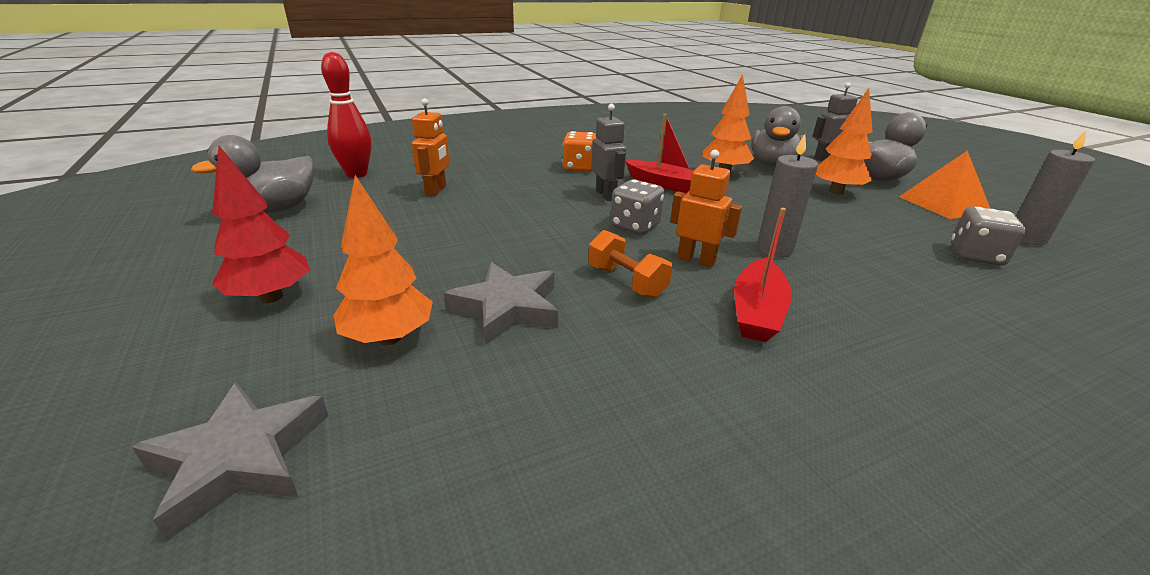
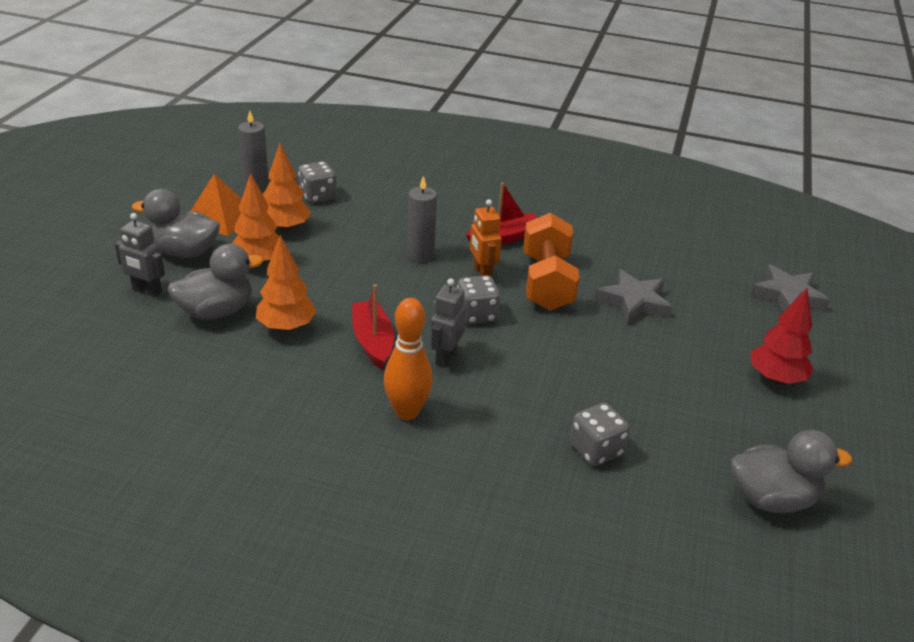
camera: 140 degrees left, 5 degrees up
red bowling pin [321,52,371,178] -> none
orange tree [334,175,433,346] -> orange tree moved to [263,143,311,232]
orange robot [412,98,450,196] -> grey dice [570,403,630,466]
orange dice [562,131,597,172] -> orange bowling pin [384,298,433,420]
orange dumbbell [588,230,672,298] -> orange dumbbell [524,213,579,311], size x1.77

